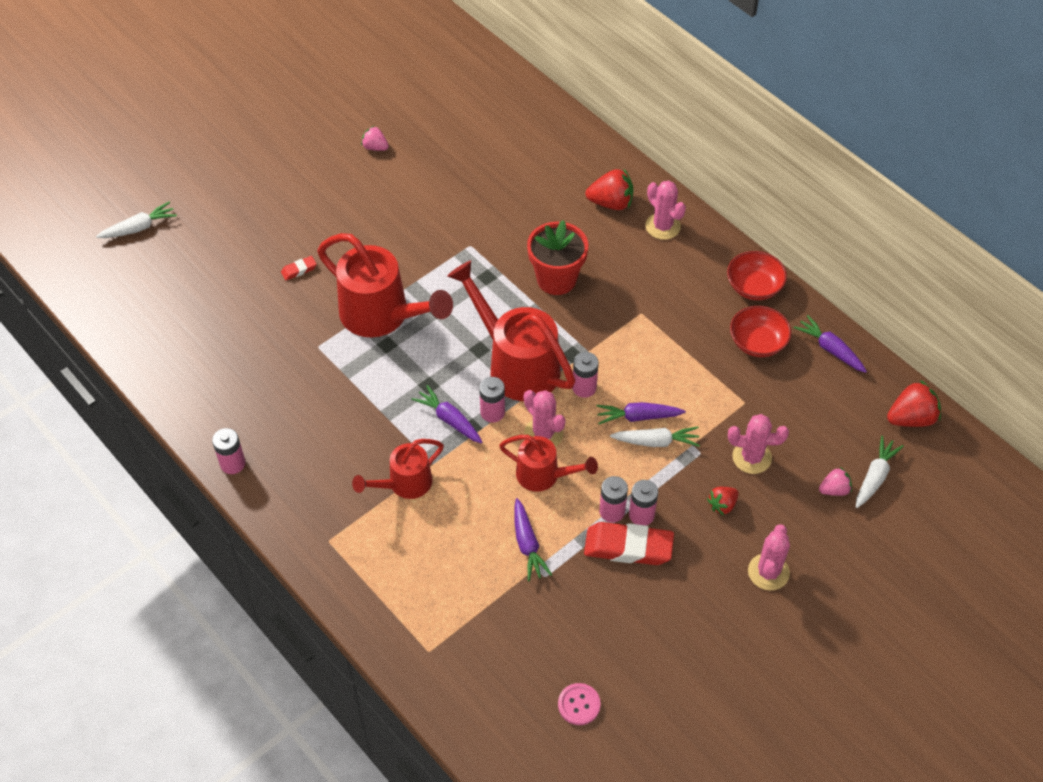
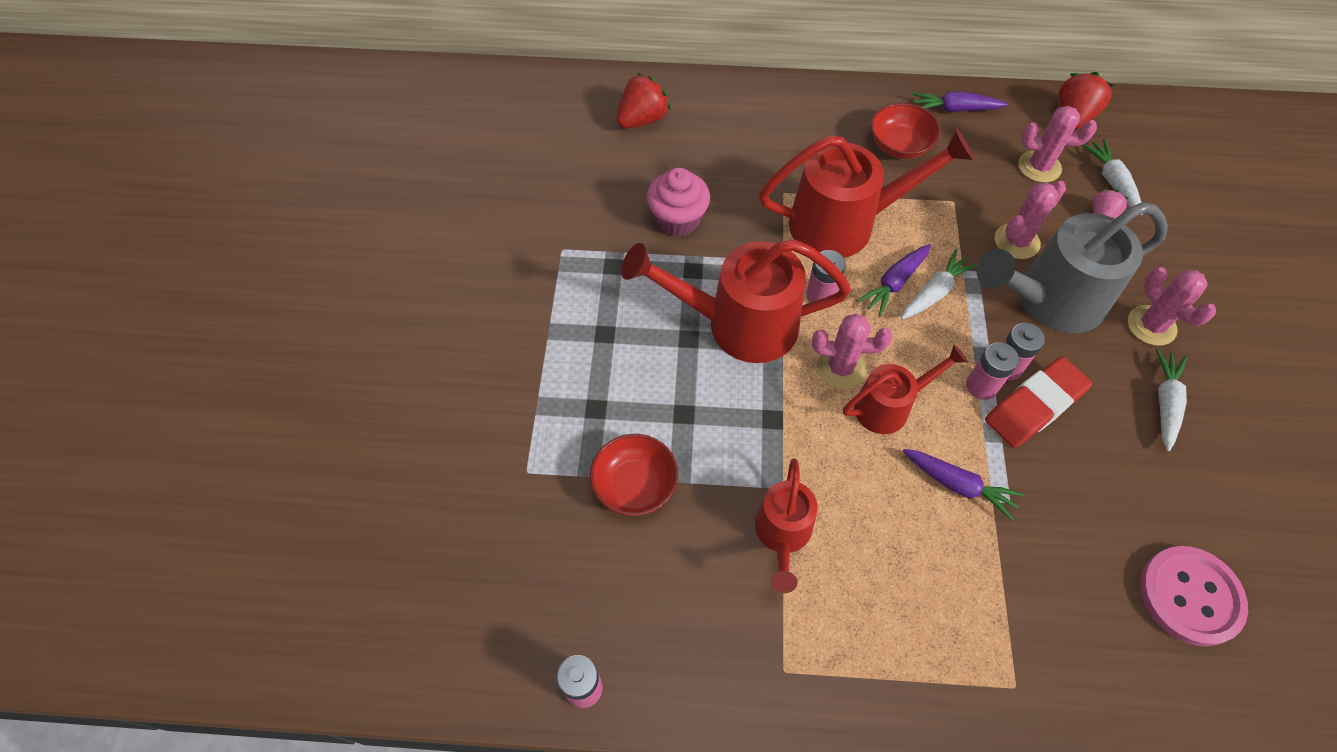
camera: 45 degrees left, 5 degrees up
white carrot [96,202,177,238] -> white carrot moved to [1156,349,1187,451]
red eraser [281,256,317,280] -> none
red watering can [317,233,453,337] -> red watering can moved to [759,128,974,258]
pink strawberry [361,126,389,151] -> none
purple carrot [411,385,483,444] -> none
pink battery [479,377,505,423] -> none
red flower pot [527,220,588,295] -> pink cupcake [647,168,710,236]
pink button [558,683,601,725] -> pink button [1140,546,1248,647], size x1.77
pink cactus [645,181,686,240] -> pink cactus moved to [1018,106,1097,183]
red strawberry [707,487,739,515] -> grey watering can [976,202,1168,333]
red bowl [727,251,787,300] -> red bowl moved to [590,434,678,516]

